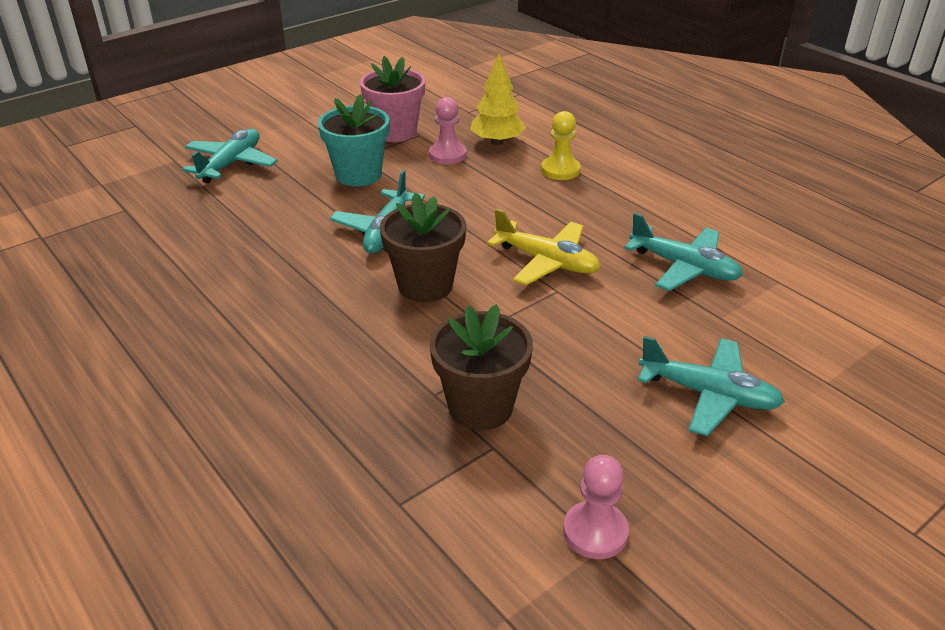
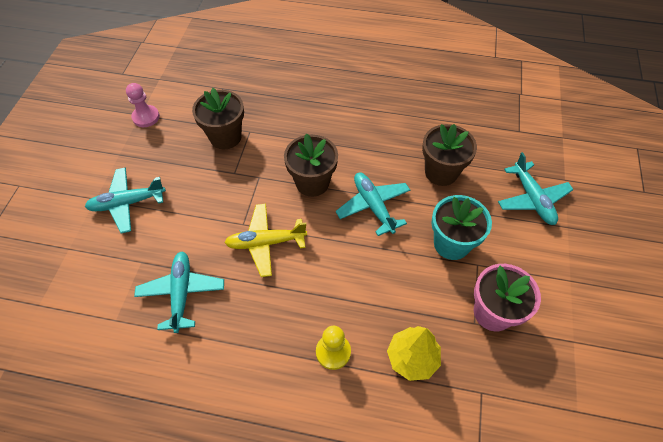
camera: 140 degrees right, 20 degrees up
pink pawn [429,97,467,164] -> none
turquoise plane [624,213,743,291] -> turquoise plane turned 90 degrees clockwise [134,252,224,333]
none -> brown flower pot [422,124,477,186]

